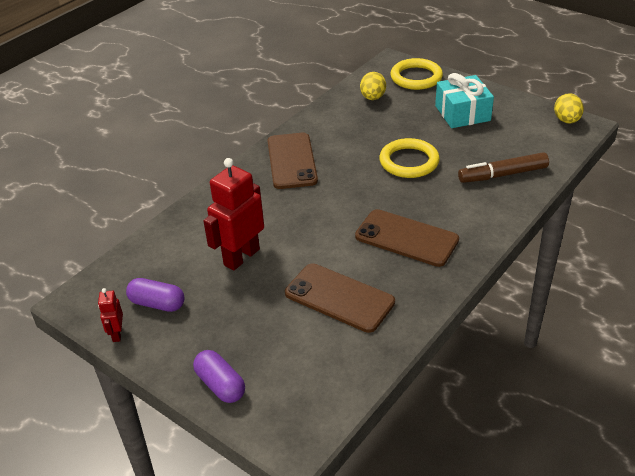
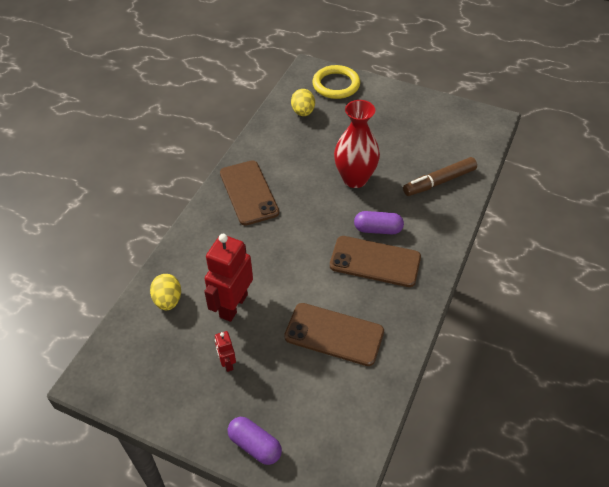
camera: 15 degrees left, 10 degrees up
red robot [98,288,123,342] -> red robot moved to [215,331,236,372]
purple capsule [126,278,184,312] -> purple capsule moved to [354,211,404,234]
yellow ring [379,138,440,178] -> red vase [334,100,380,188]
turquoise gift [435,73,494,128] -> none
yellow egg [554,93,584,124] -> yellow egg moved to [150,274,181,310]

